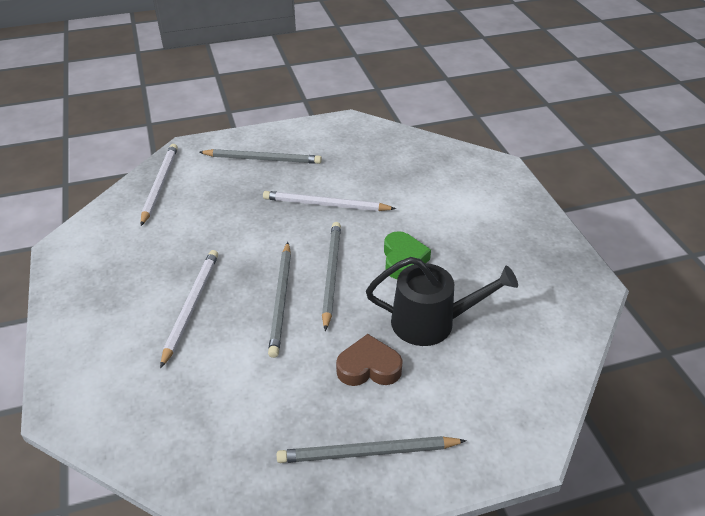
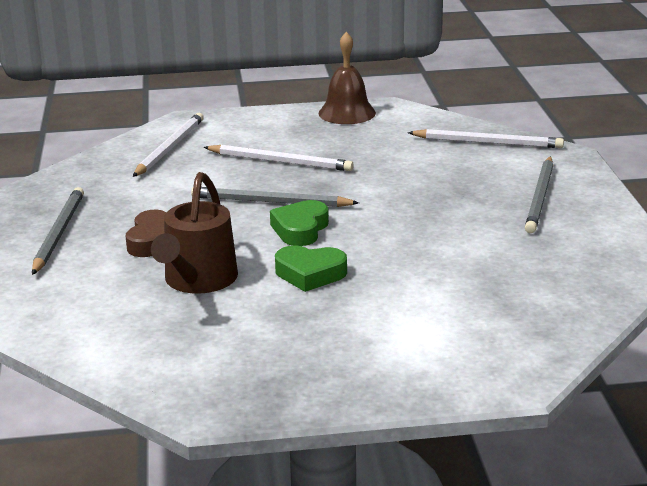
camera: 100 degrees right, 15 degrees down
white pencil [263,191,396,211] -> white pencil moved to [133,113,204,177]
grey pencil [322,222,341,331] -> green heart [270,200,329,246]
black watering can [366,257,518,346] -> brown watering can [151,172,238,294]
none -> brown bell [319,32,376,124]

